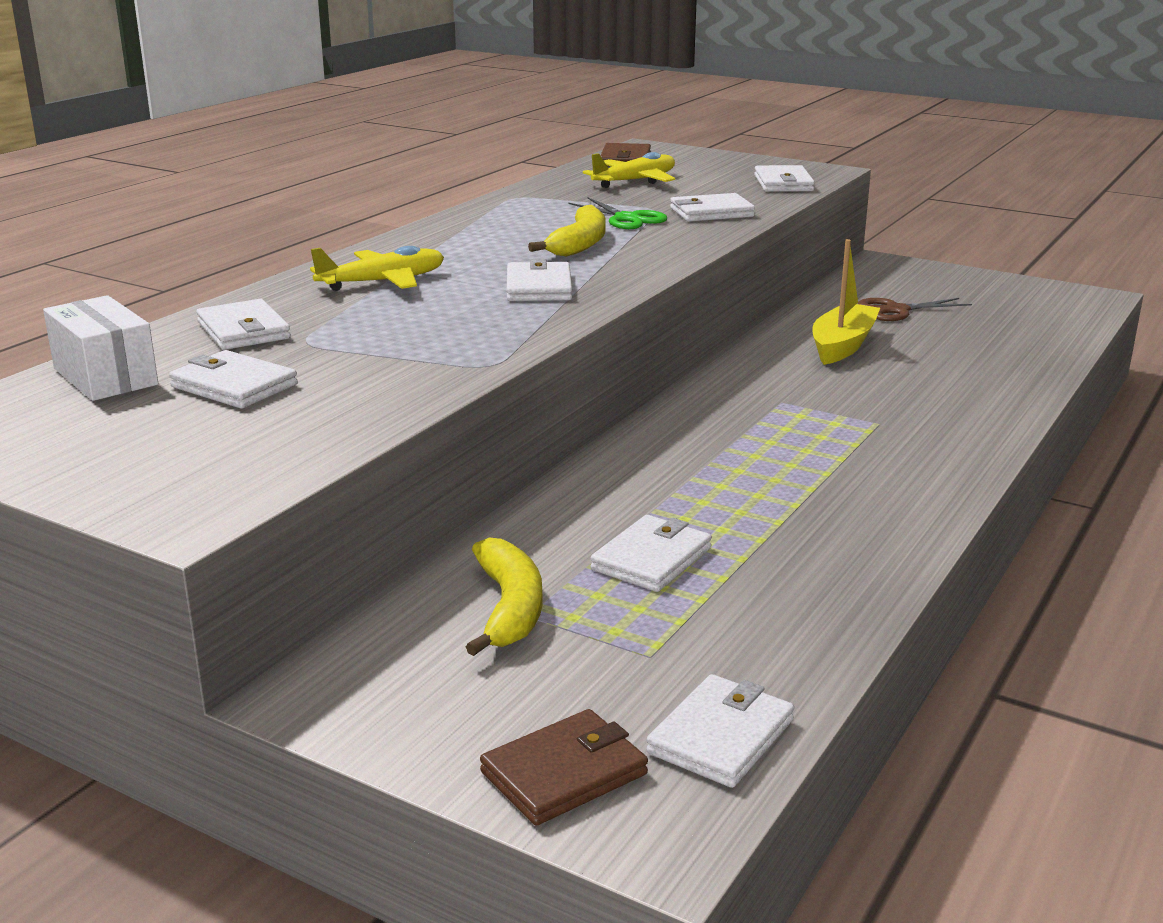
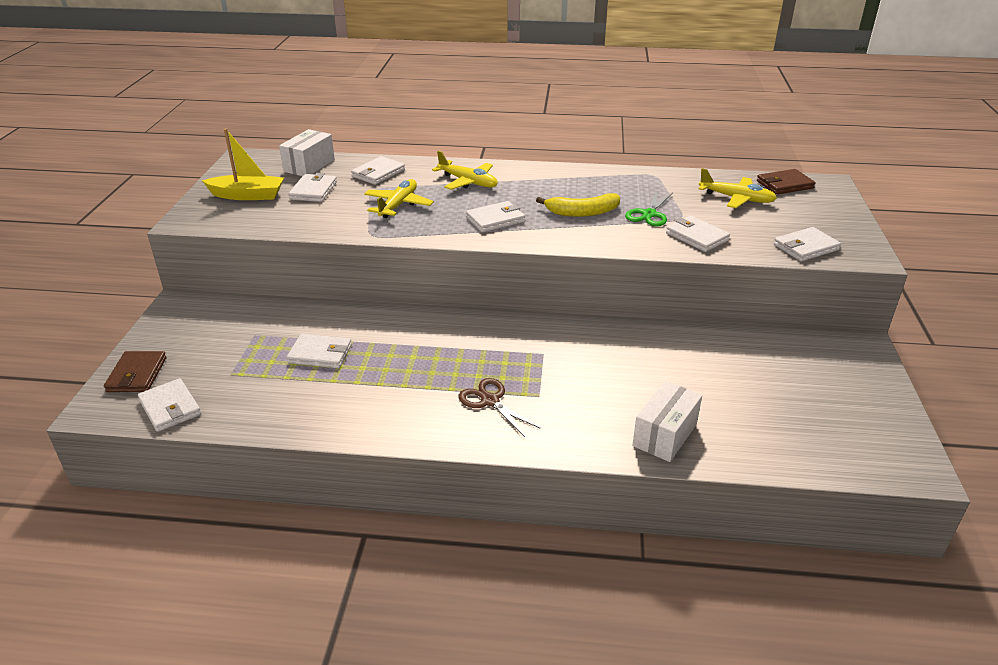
camera: 65 degrees right, 10 degrees up
yellow banana [466,538,543,656] -> none
brown wallet [480,709,648,826] -> brown wallet turned 60 degrees clockwise [104,351,167,392]
white wallet [646,674,794,788] -> white wallet turned 45 degrees clockwise [138,378,201,432]
yellow boat [812,239,880,365] -> yellow boat moved to [202,129,284,200]
brown scissors [858,298,972,321] -> brown scissors moved to [458,378,541,437]
none -> yellow plane [364,179,434,218]
none -> white box [632,381,702,462]

